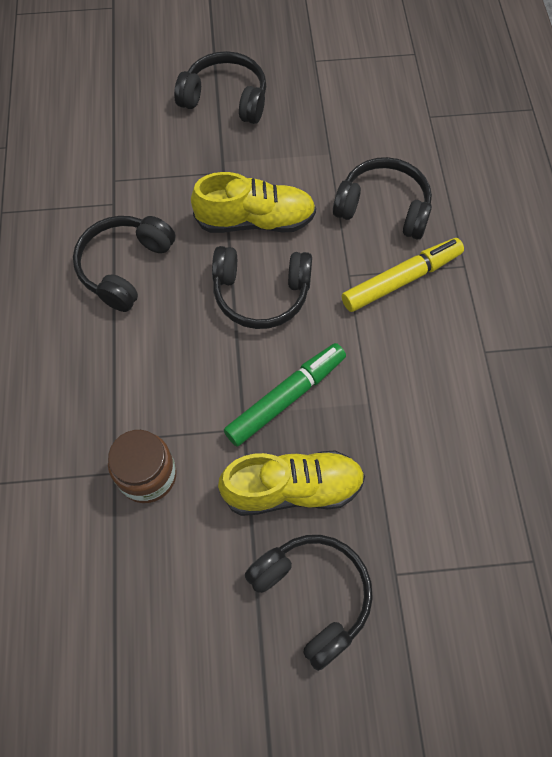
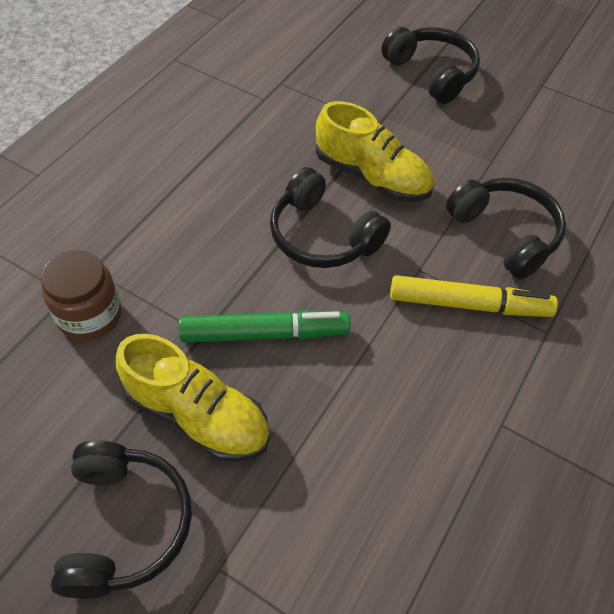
camera: 35 degrees right, 10 degrees down
black headphones [73,216,175,312] -> none

